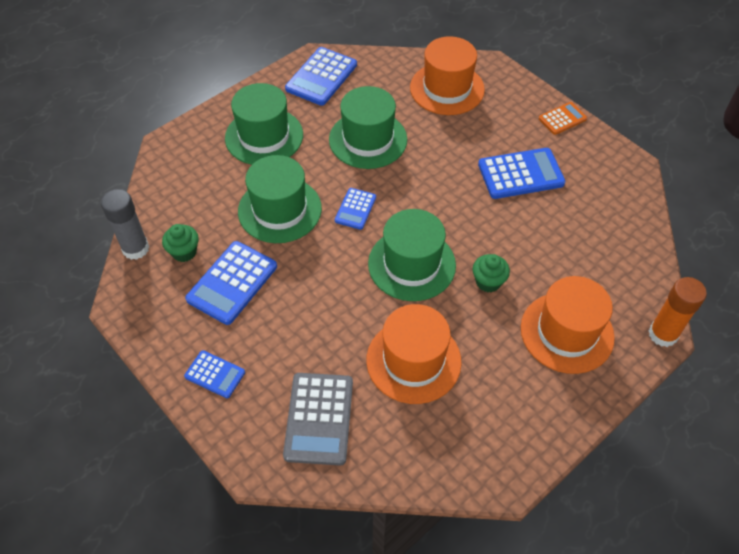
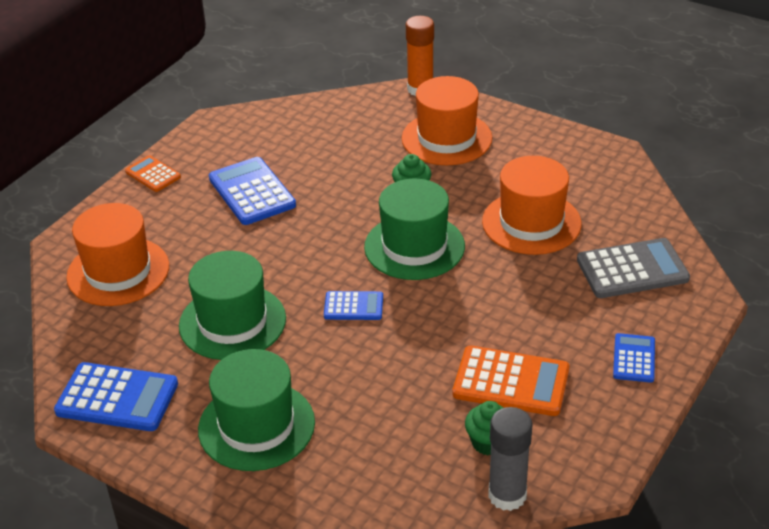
camera: 105 degrees left, 15 degrees down
blue calculator [185,241,277,325] -> orange calculator [453,345,570,416]
green hat [238,155,322,243] -> none

